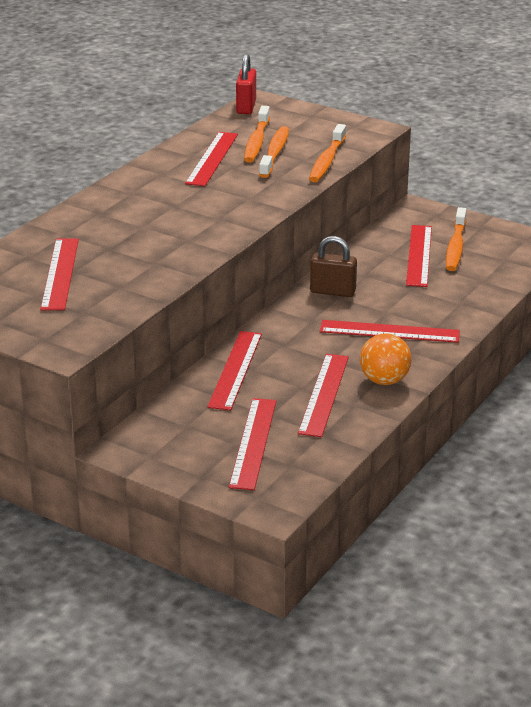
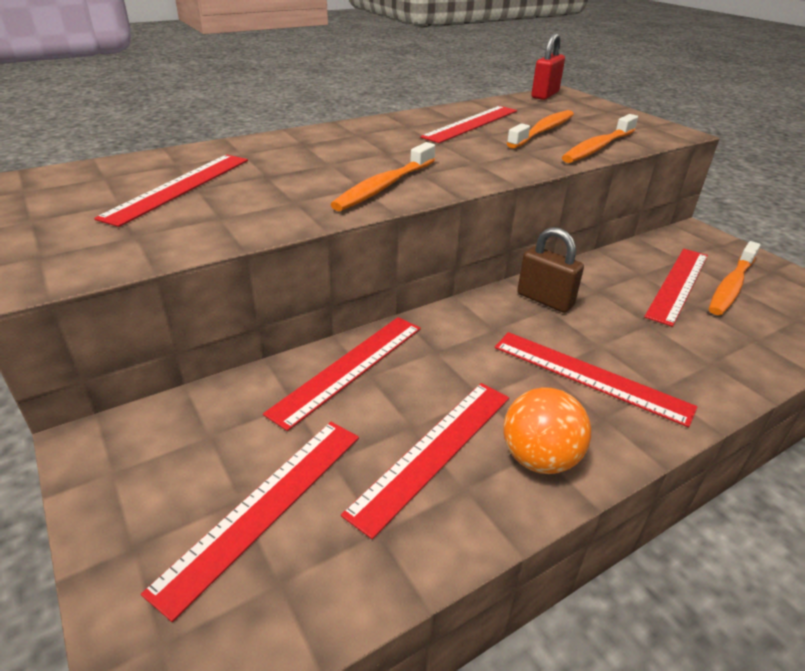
camera: 25 degrees right, 5 degrees up
orange toothbrush [244,106,270,163] -> orange toothbrush moved to [330,142,435,211]

